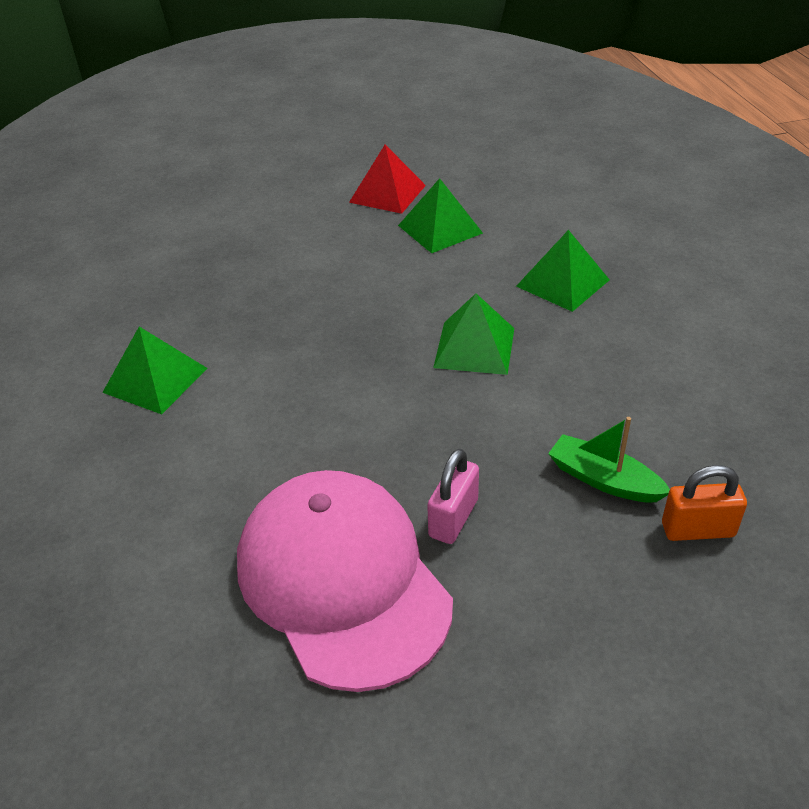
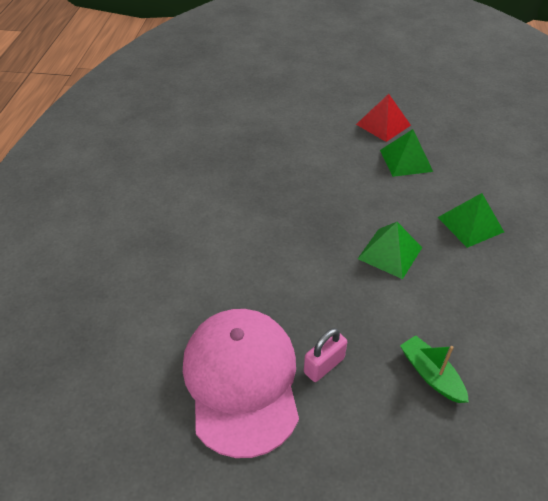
camera: 20 degrees right, 5 degrees up
green pyramid [102,327,208,414] -> none
orange padlock [662,465,747,541] -> none

